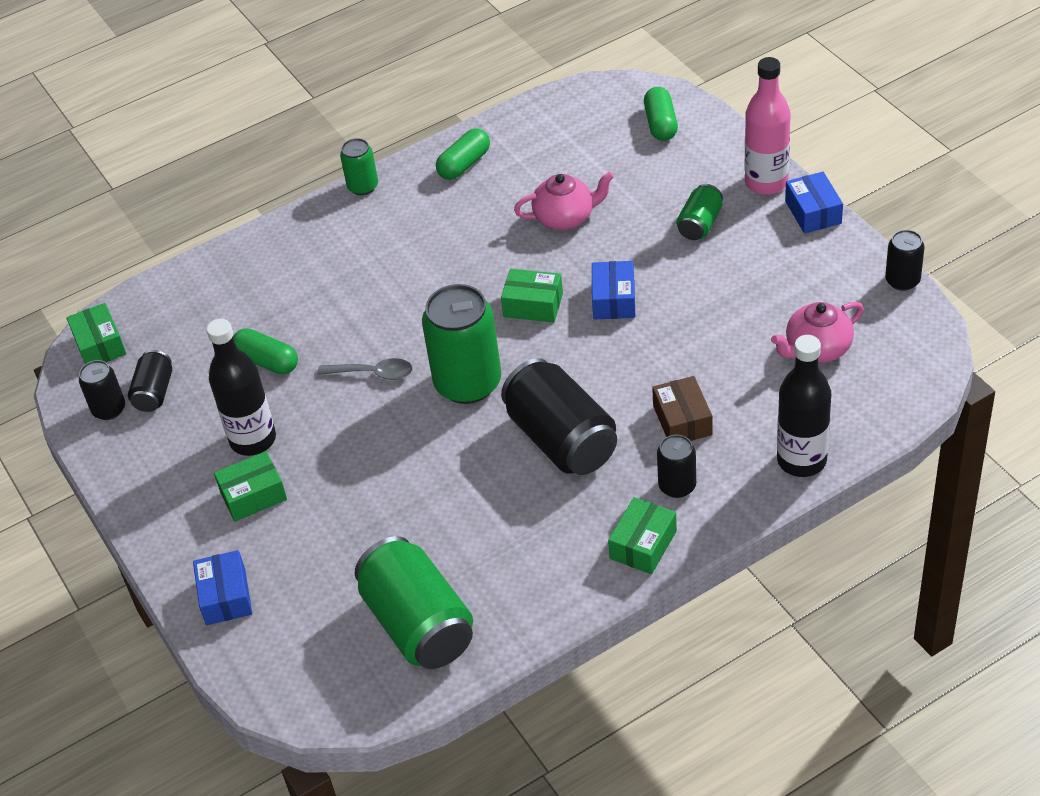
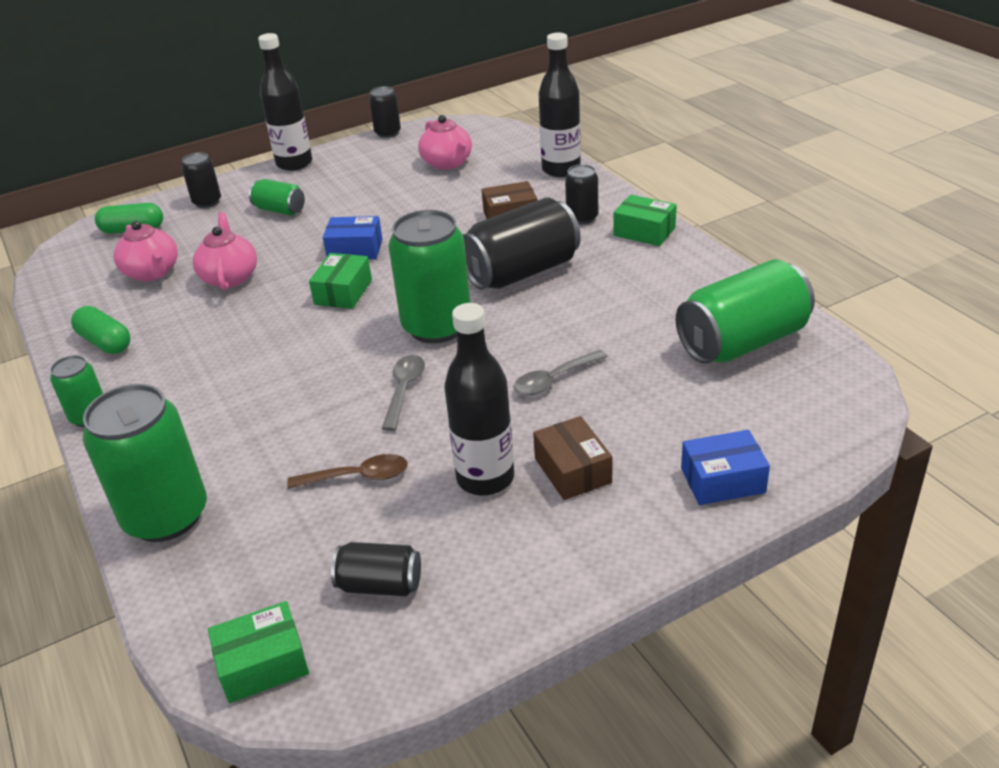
camera: 90 degrees left, 10 degrees down
black can [79,360,125,420] -> black can moved to [182,152,221,208]
green box [214,451,287,522] -> brown box [533,416,612,500]
green capsule [233,329,298,374] -> brown spoon [287,454,408,489]
pink bottle [745,57,790,195] -> none
blue box [785,172,843,234] -> black bottle [258,33,312,171]
none -> green can [83,384,207,542]
none -> pink teapot [114,221,178,281]
none -> grey spoon [514,350,608,395]

